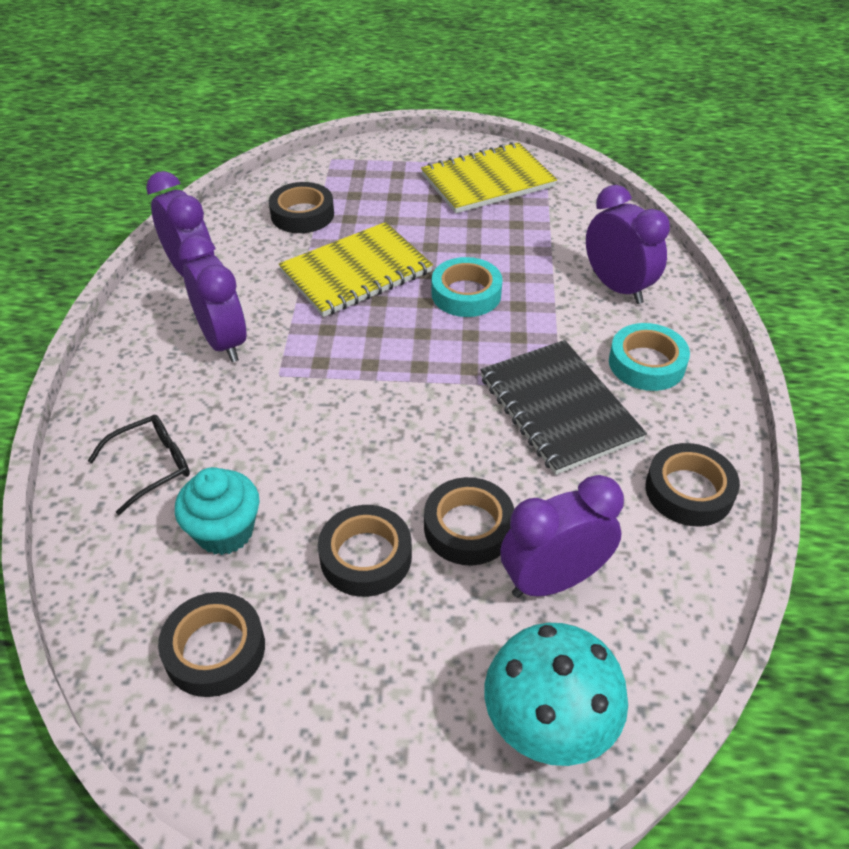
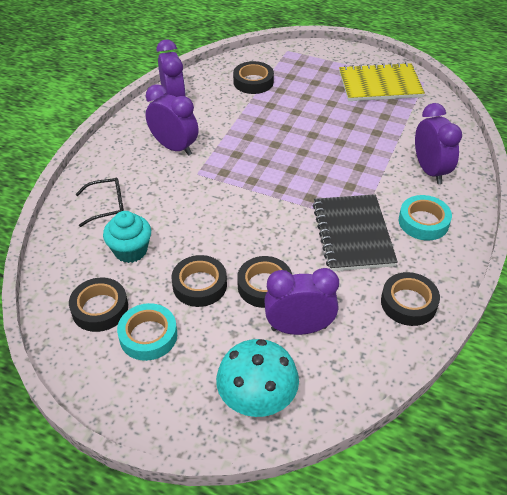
camera: 20 degrees right, 0 degrees up
purple clock [178,235,246,362] -> purple clock turned 45 degrees counterclockwise [146,84,198,156]
yellow notebook [279,222,433,317] -> none
turquoise tape [431,257,503,317] -> turquoise tape moved to [117,303,177,361]

